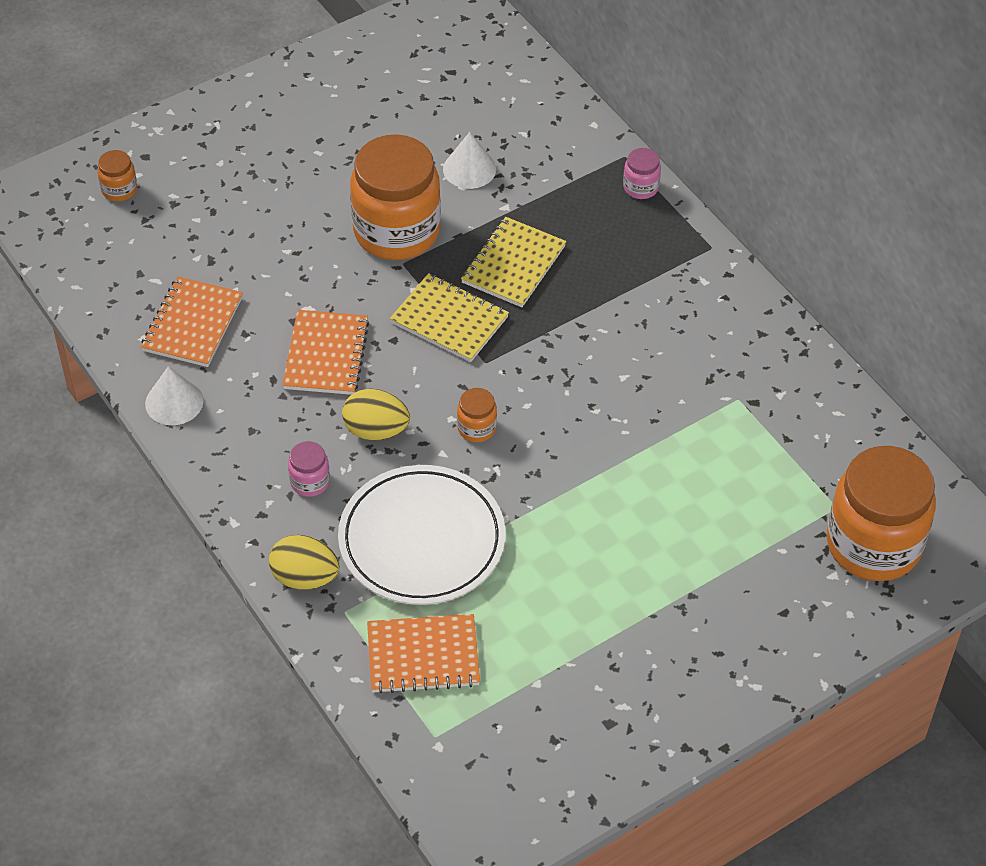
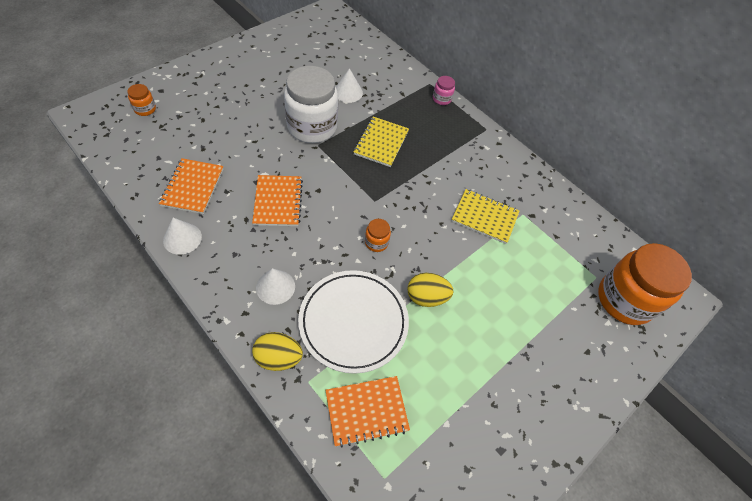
camera: 15 degrees left, 5 degrees up
pink jar [288,441,330,497] -> white cone [256,268,295,305]
yellow egg [342,388,410,441] -> yellow egg moved to [408,273,454,307]
orange jar [350,134,441,260] -> white jar [284,66,338,143]
yellow notebook [390,273,509,362] -> yellow notebook moved to [452,189,519,244]

